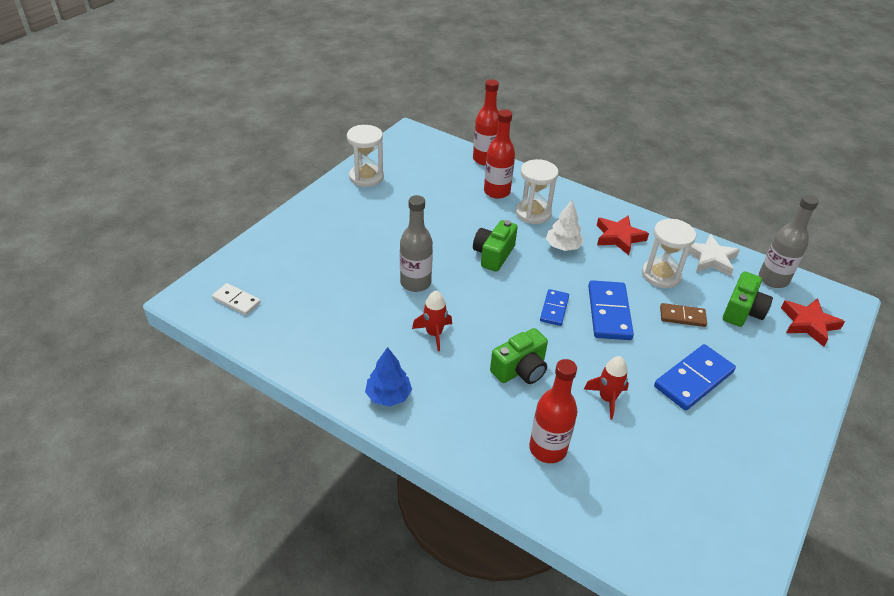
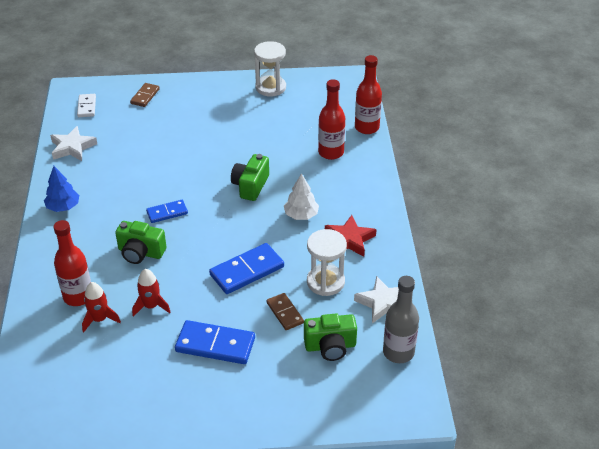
camera: 55 degrees right, 0 degrees up
grey bottle [400,195,433,292] -> none
red rocket [412,291,452,351] -> red rocket moved to [82,282,121,333]
green camera [473,220,518,272] -> green camera turned 60 degrees counterclockwise [231,154,269,201]
white hourglass [516,159,559,224] -> none
blue domino [540,289,569,326] -> blue domino moved to [146,200,188,223]
red star [781,298,845,347] -> none
none -> white star [50,126,97,161]
none -> brown domino [130,83,160,107]

